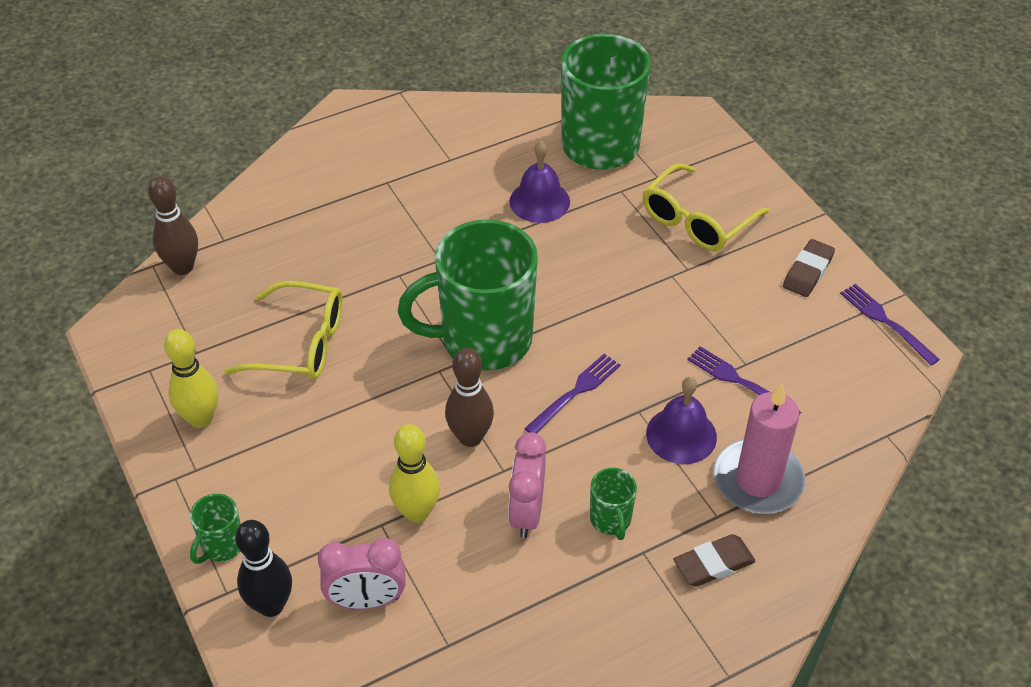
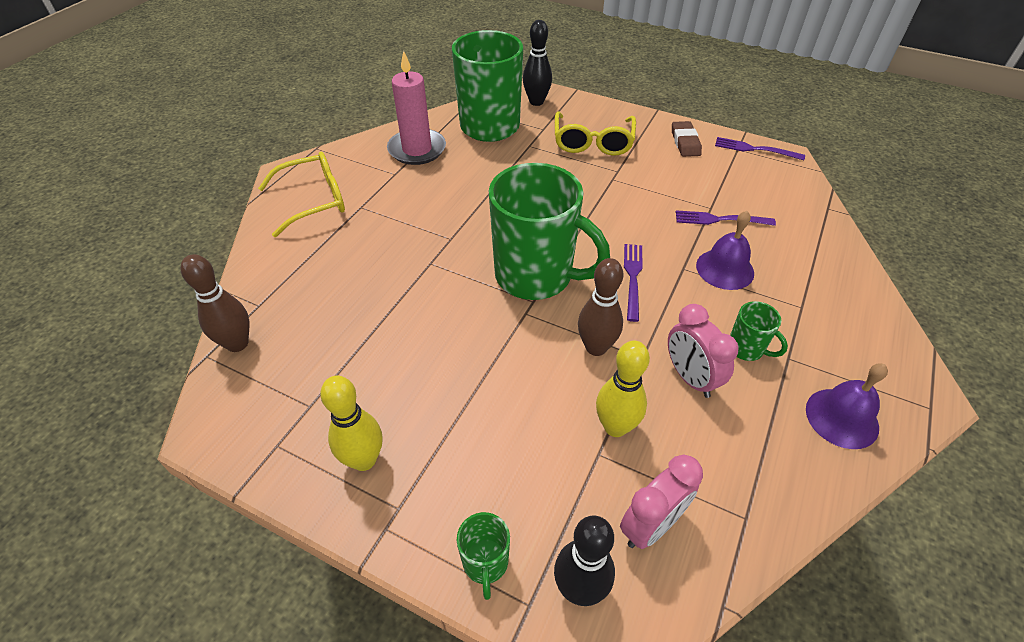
camera: 35 degrees left, 0 degrees up
yellow glasses [224,281,343,380] -> yellow glasses moved to [258,152,345,237]
green mug [398,219,538,370] -> green mug turned 105 degrees counterclockwise [489,163,610,300]
purple bell [509,141,570,223] -> purple bell moved to [806,363,888,449]
brown eraser [673,534,756,587] -> none
pink candle [714,383,806,514] -> pink candle moved to [387,51,446,165]
none -> black bowling pin [523,20,552,106]

